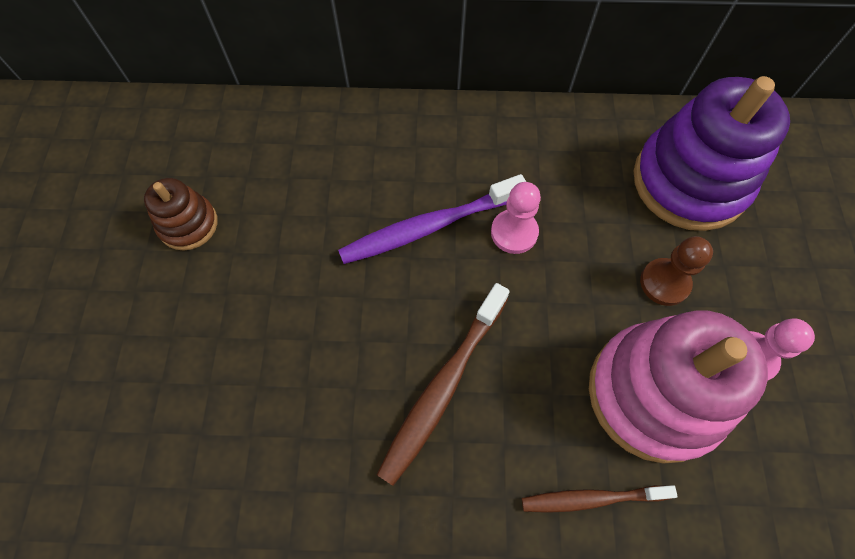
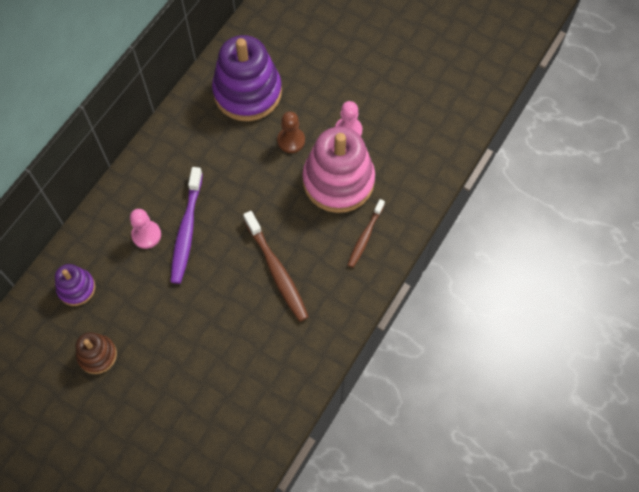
camera: 60 degrees left, 0 degrees up
pink pawn [491,182,541,254] -> pink pawn moved to [130,209,161,249]
none -> purple stacking toy [55,264,95,306]

